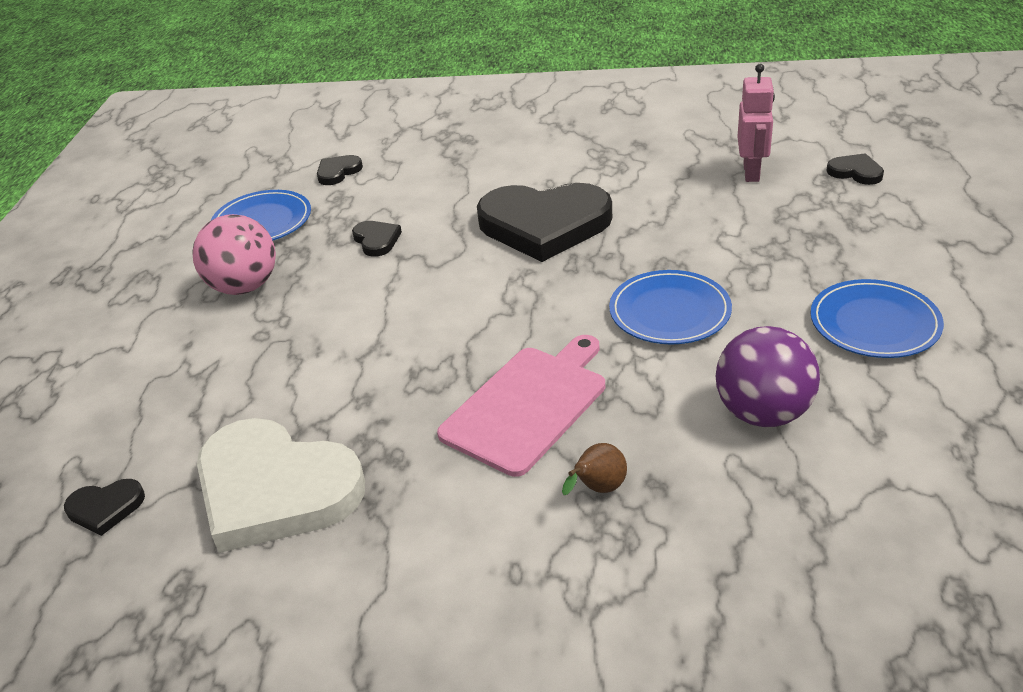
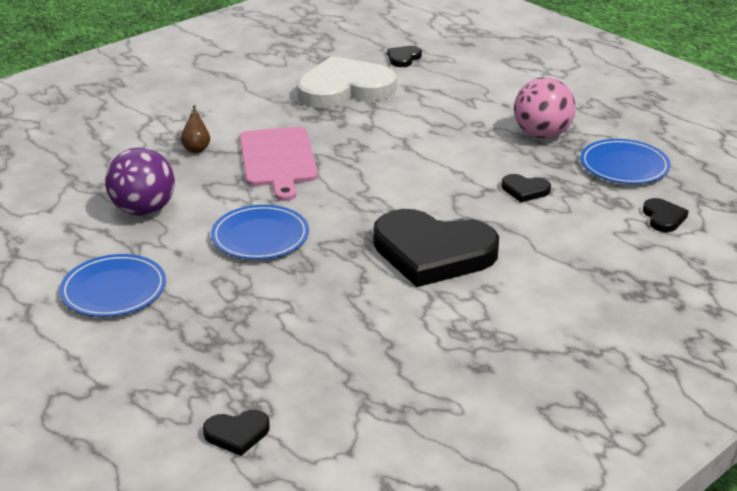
camera: 130 degrees right, 5 degrees down
black heart [477,183,612,262] -> black heart turned 120 degrees counterclockwise [373,209,499,287]
pink robot [737,64,775,182] -> none

